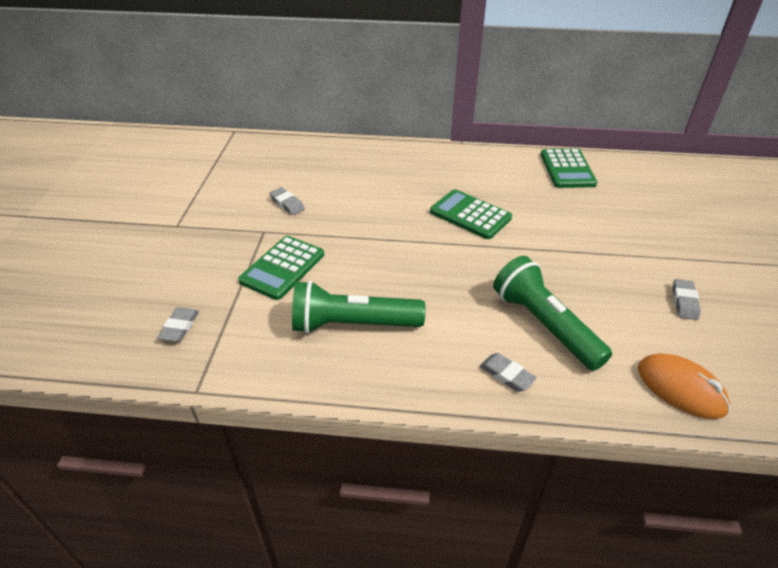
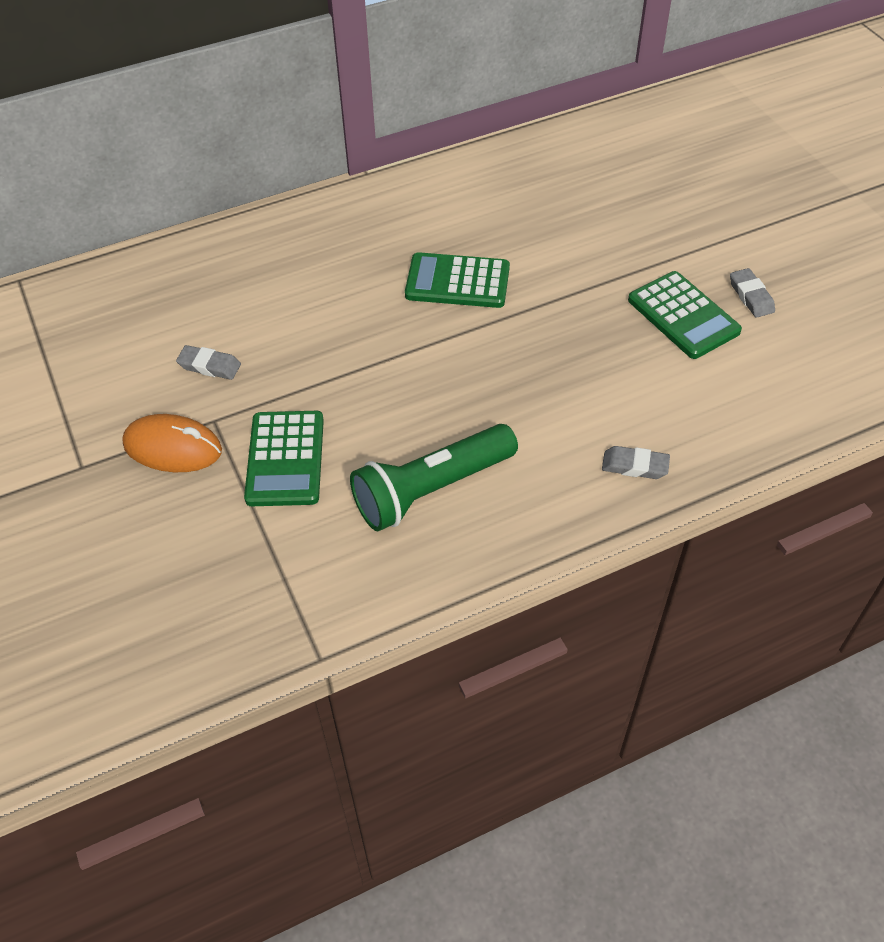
camera: 30 degrees left, 10 degrees up
grey eraser [157,307,199,342] -> none
green flashlight [493,256,612,371] -> none
green calculator [541,148,597,188] -> green calculator moved to [628,271,742,359]
orange mouse [638,353,730,419] -> orange mouse moved to [122,414,222,472]

